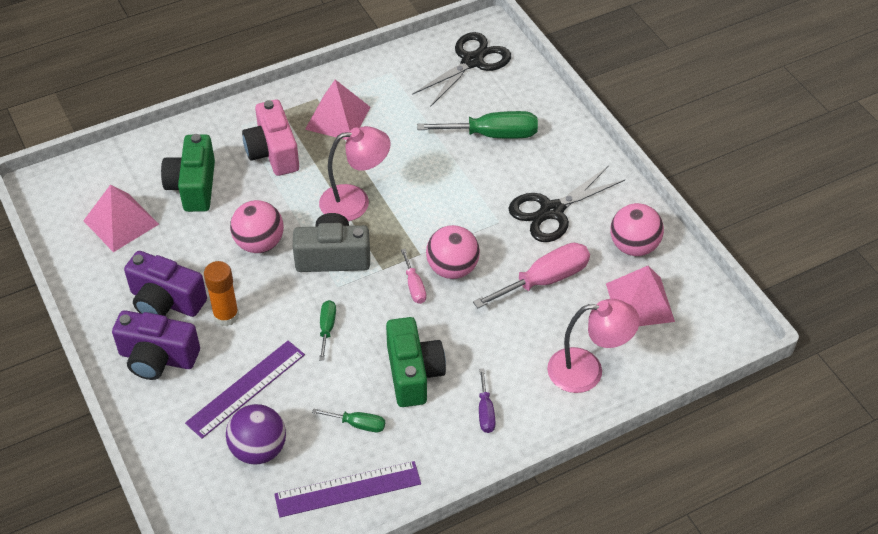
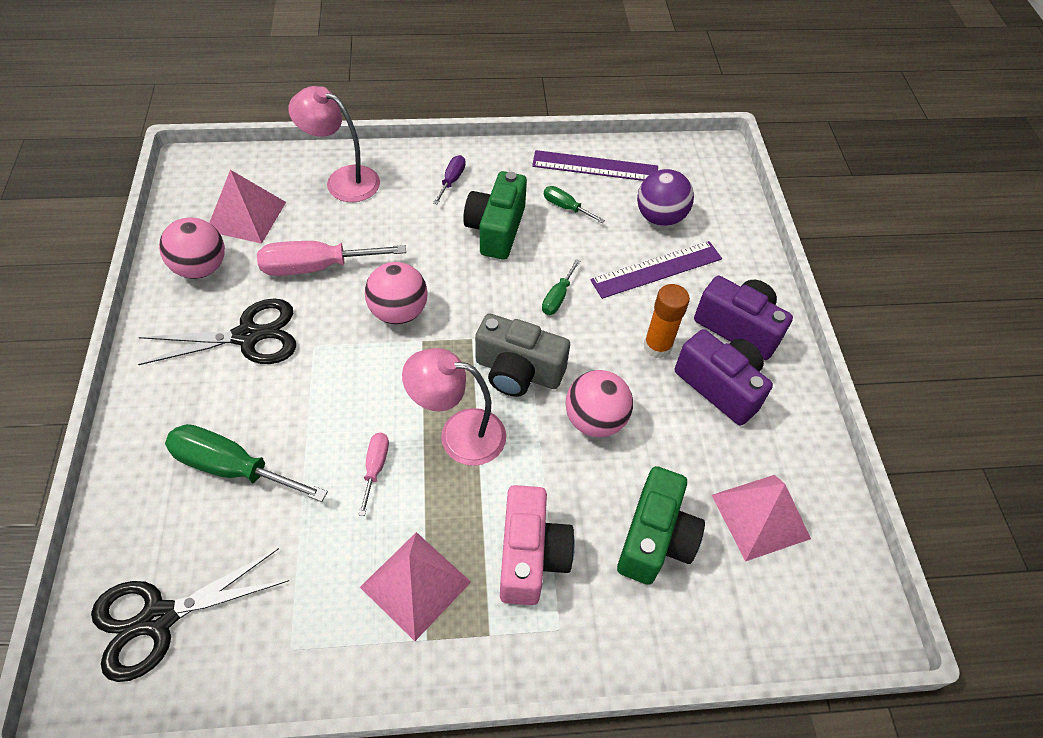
camera: 160 degrees left, 5 degrees up
pink screwdriver [401,249,426,304] -> pink screwdriver moved to [359,433,389,516]

